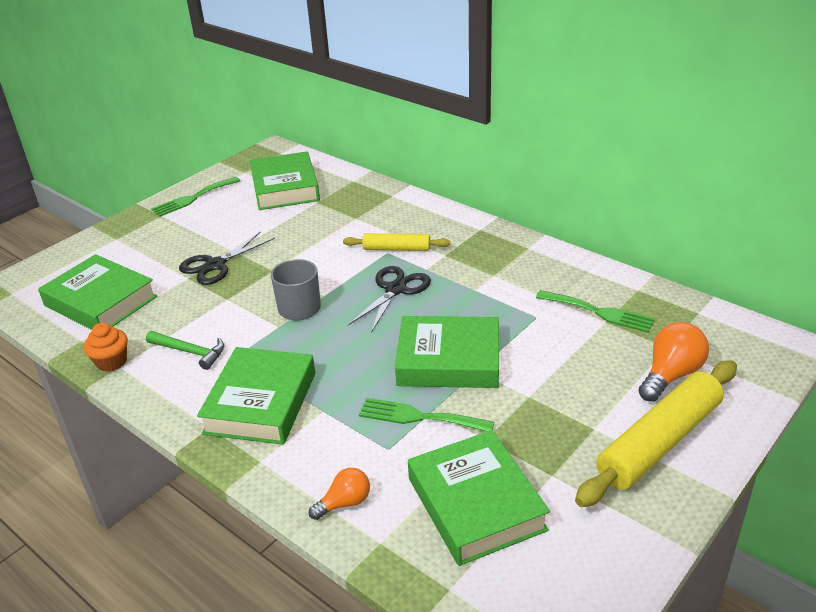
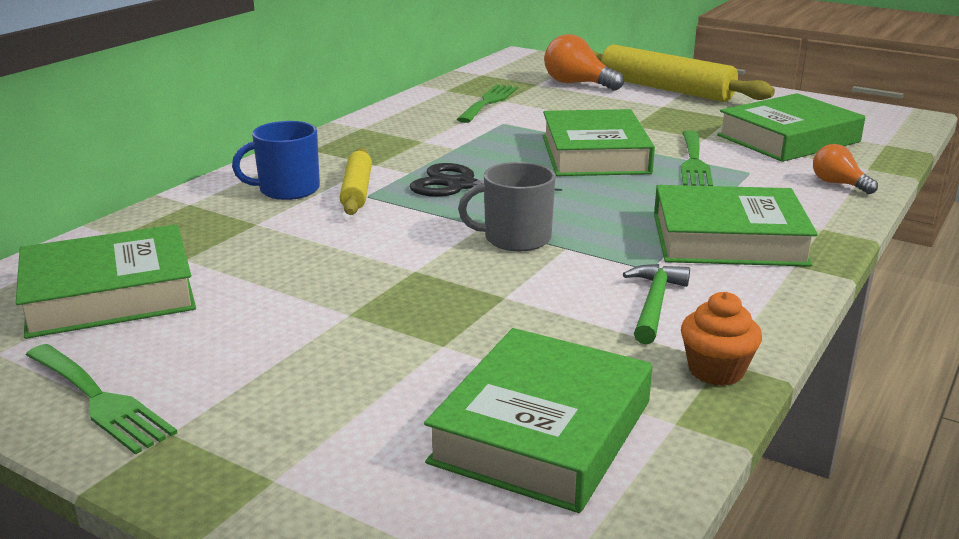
camera: 100 degrees left, 10 degrees down
black scissors [179,231,275,285] -> none
none -> blue mug [232,121,320,200]

